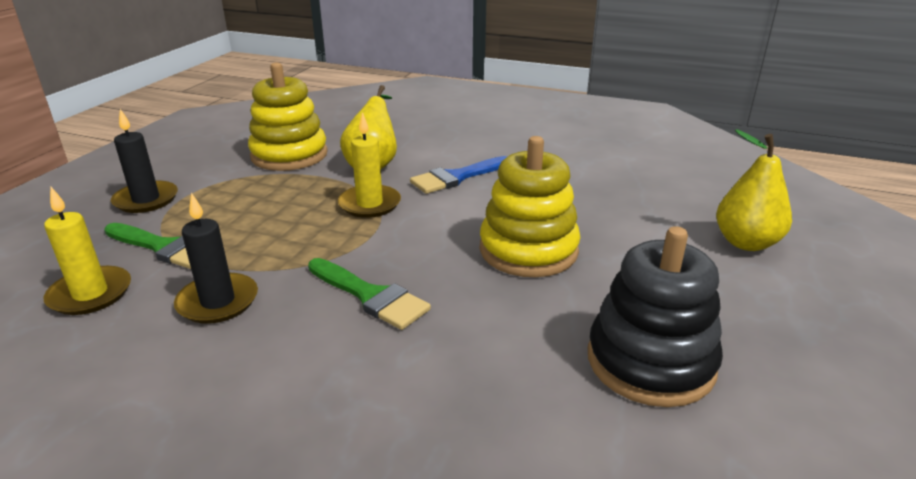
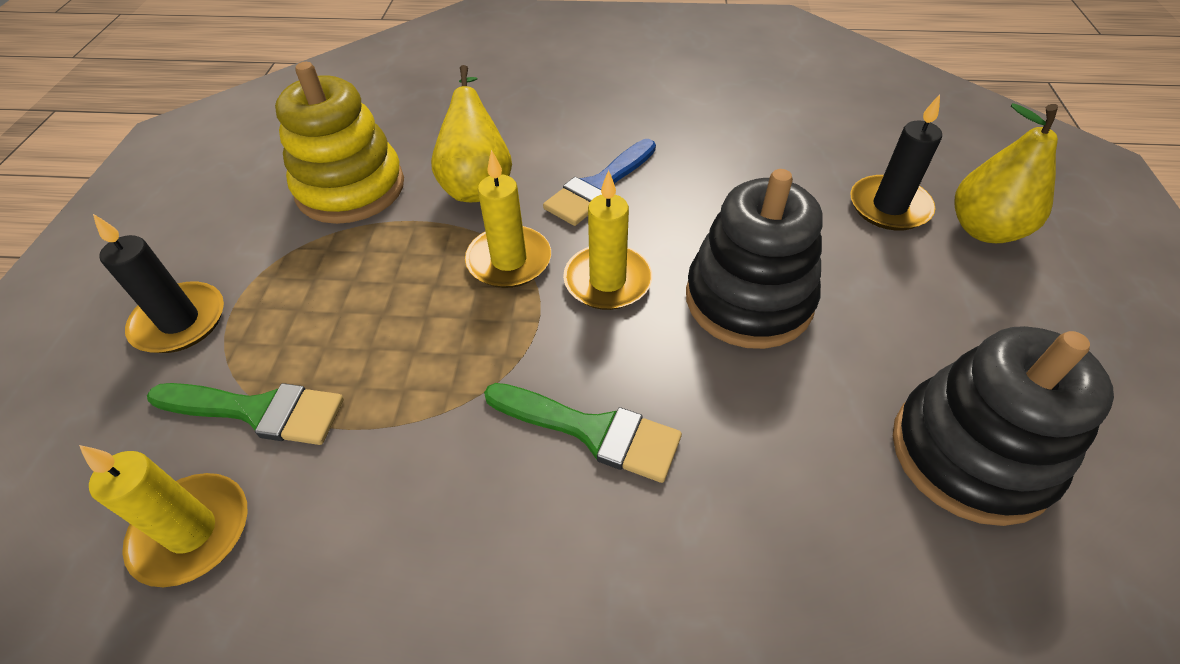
camera: 15 degrees left, 20 degrees up
black candle [174,193,258,324] -> black candle moved to [850,94,942,231]
yellow stacking toy [480,136,581,277] -> black stacking toy [686,169,822,349]
none -> yellow candle [563,170,652,310]

